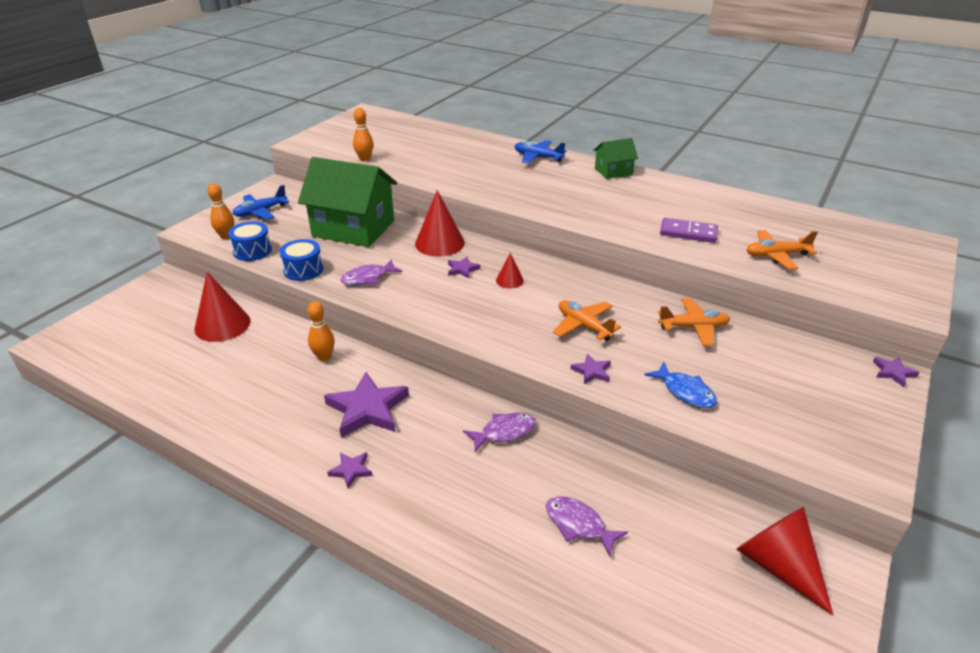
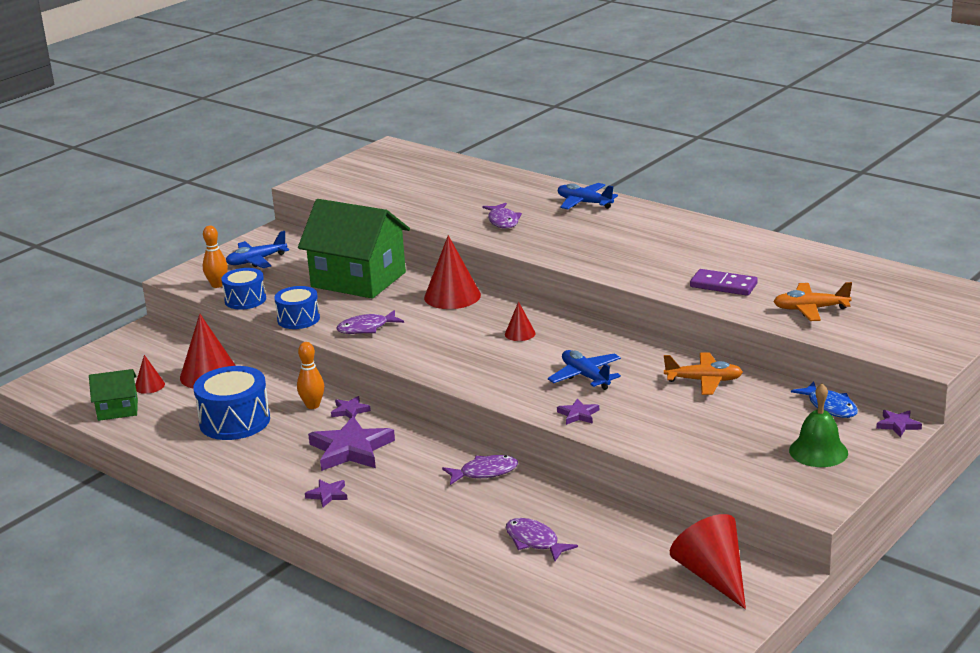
camera: 10 degrees right, 10 degrees down
orange bowling pin [353,108,373,161] -> none
purple star [448,257,480,279] -> purple star moved to [331,396,371,418]
orange plane [553,300,621,341] -> blue plane [548,350,621,390]
green house [593,138,638,179] -> green house moved to [89,369,138,421]
blue fish [644,362,717,408] -> blue fish moved to [791,382,858,418]
none -> red cone [135,355,165,394]
none -> blue drum [193,366,270,440]
none -> purple fish [482,203,522,229]
none -> green bell [789,383,848,467]

